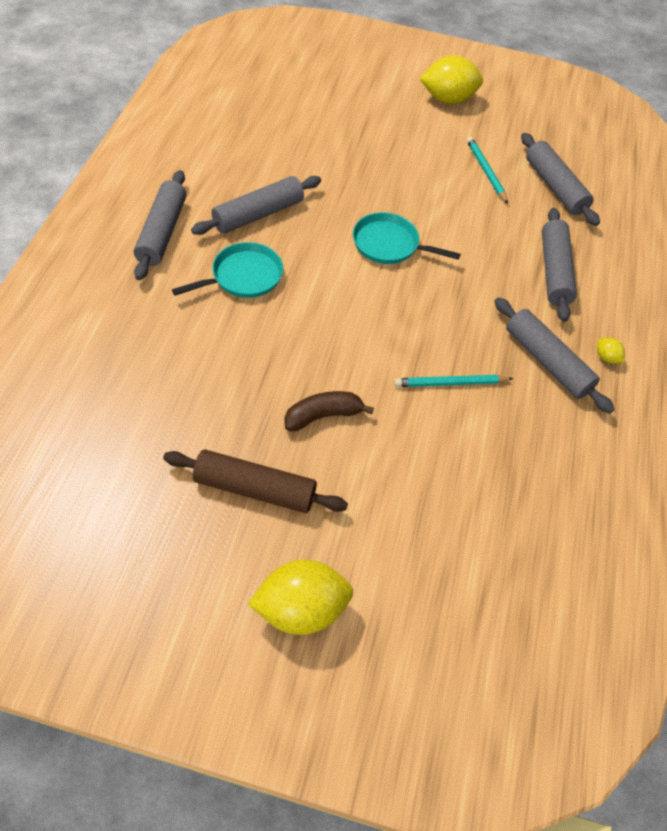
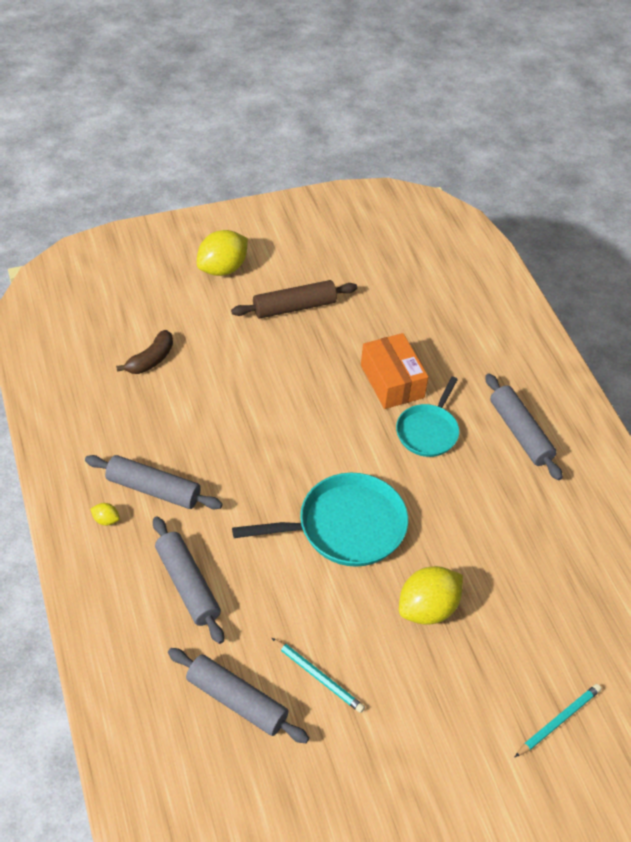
camera: 150 degrees right, 5 degrees down
grey rolling pin [191,176,321,235] -> none
brown banana [284,391,374,431] -> brown banana moved to [116,330,173,374]
turquoise pan [353,212,461,264] -> turquoise pan [232,473,408,567], size x1.59
turquoise pencil [394,375,514,387] -> turquoise pencil moved to [515,684,602,757]
yellow lemon [419,55,483,104] -> yellow lemon moved to [399,566,463,625]
none -> orange box [361,333,428,409]

